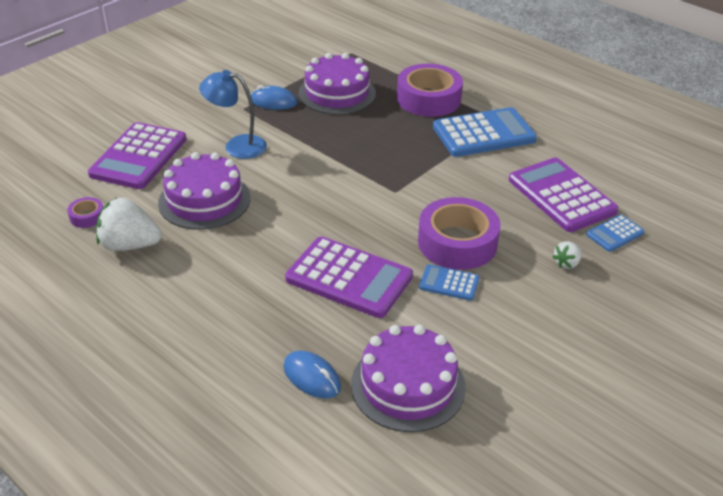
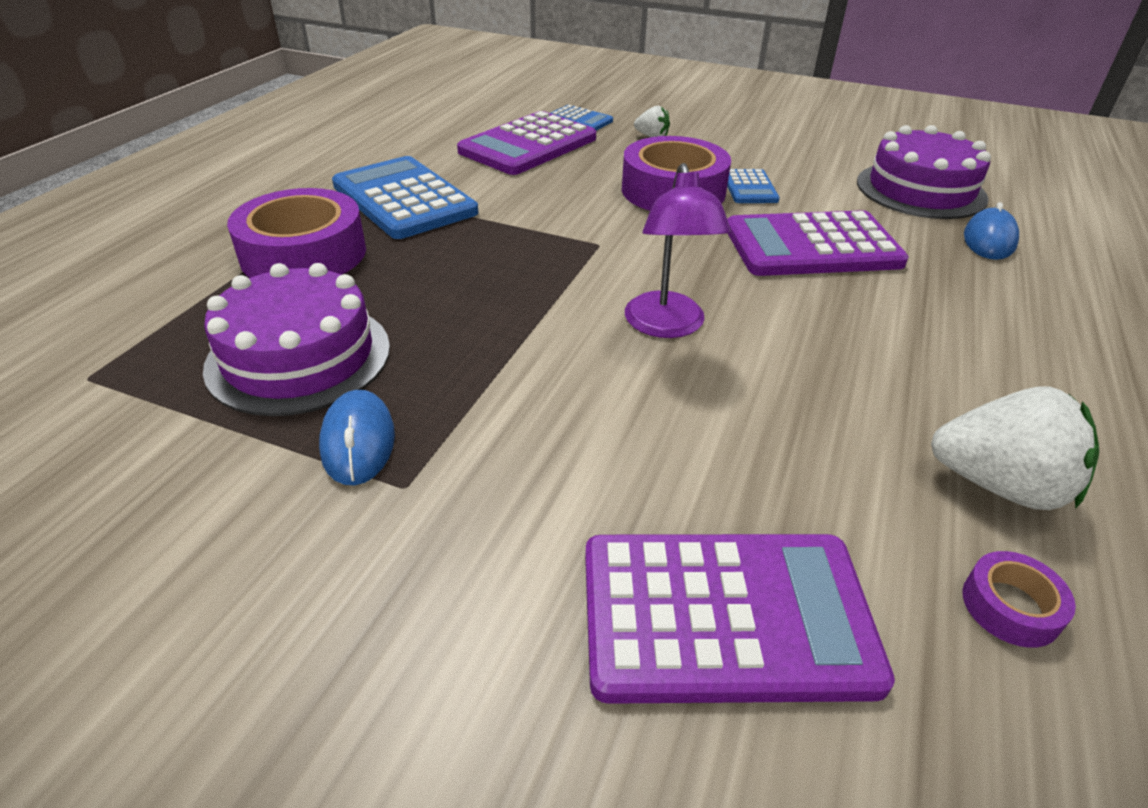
camera: 110 degrees left, 0 degrees up
white strawberry [96,197,162,251] -> white strawberry turned 60 degrees counterclockwise [931,386,1099,510]
purple cake [158,152,251,230] -> none
blue lamp [199,70,267,159] -> none
purple calculator [285,236,413,318] -> purple calculator turned 105 degrees counterclockwise [727,210,909,276]
none -> purple lamp [625,163,731,338]

